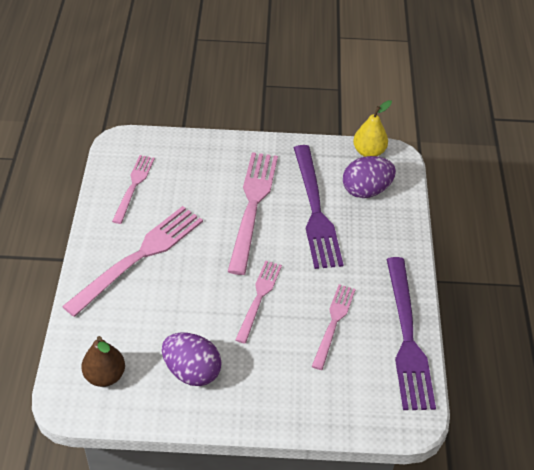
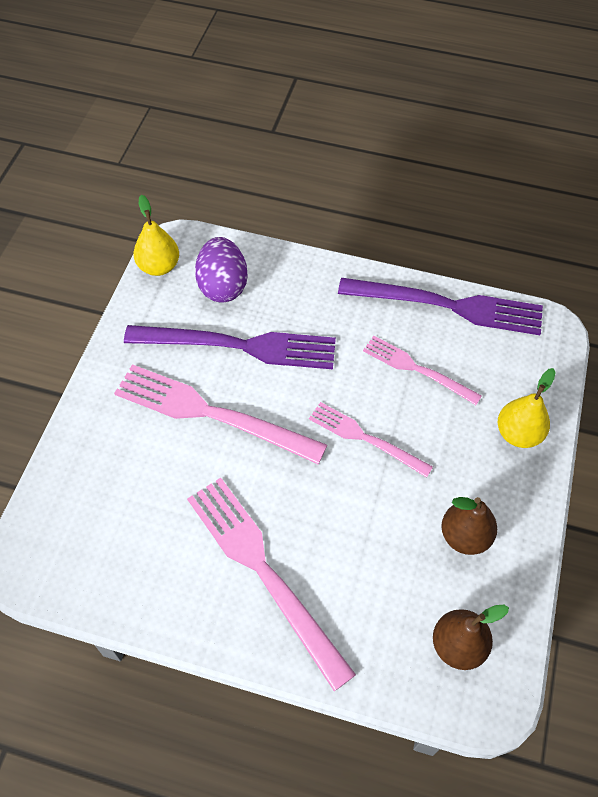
camera: 75 degrees left, 10 degrees up
pink fork [112,155,155,224] -> none
purple egg [162,333,222,386] -> brown pear [441,497,497,555]
none -> yellow pear [498,368,556,448]

